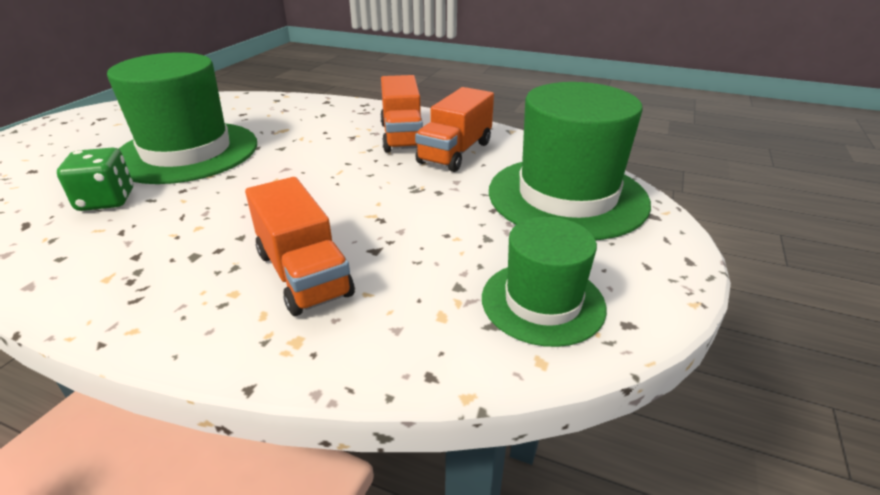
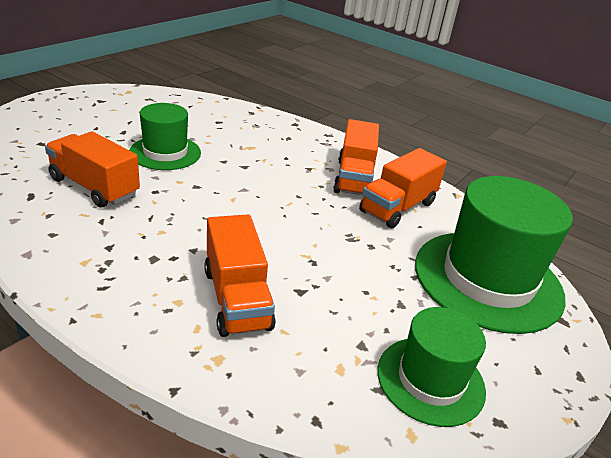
camera: 10 degrees right, 0 degrees up
green dice [57,147,133,211] -> orange truck [45,131,140,208]
green hat [107,52,257,184] -> green hat [130,103,201,170], size x0.58

